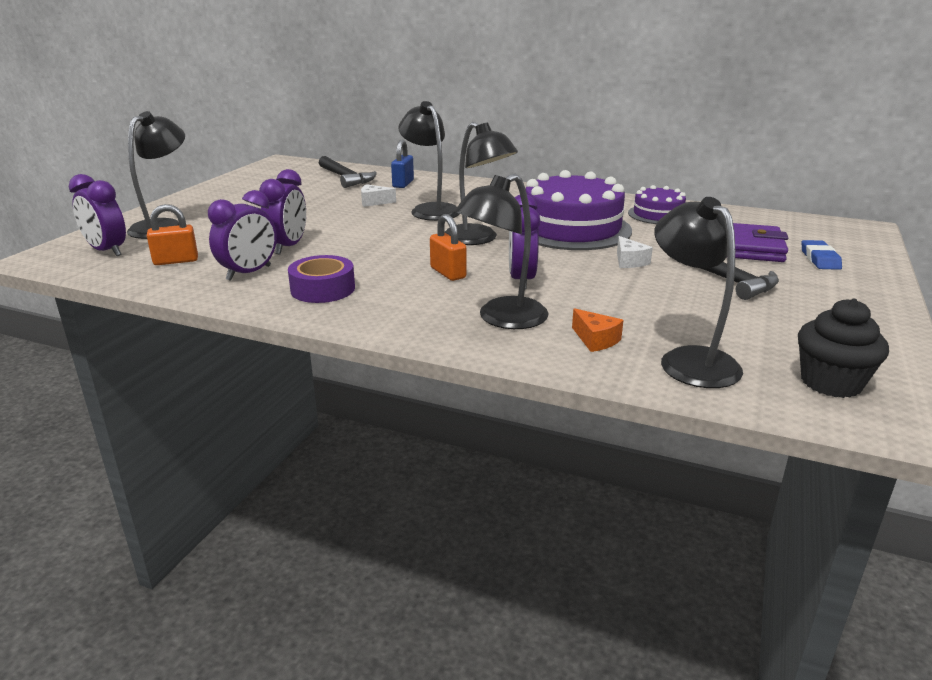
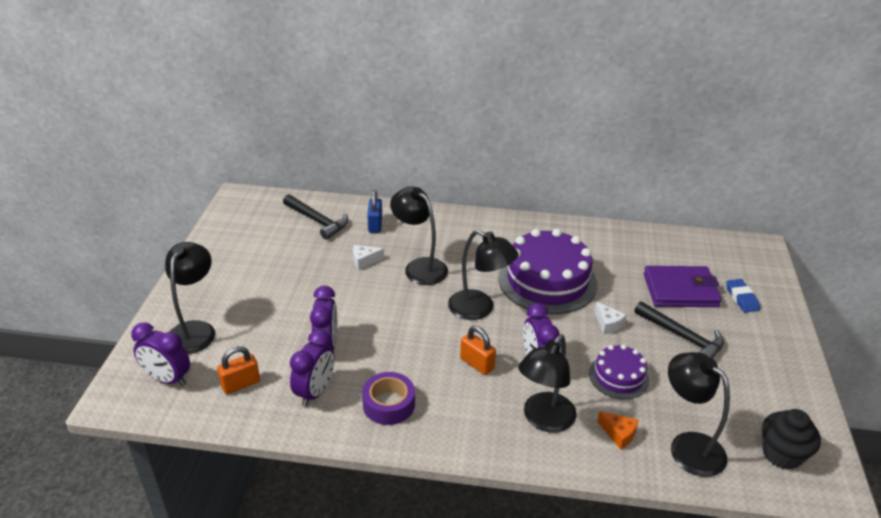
camera: 15 degrees left, 10 degrees up
purple cake [628,185,686,224] -> purple cake moved to [589,344,649,399]

